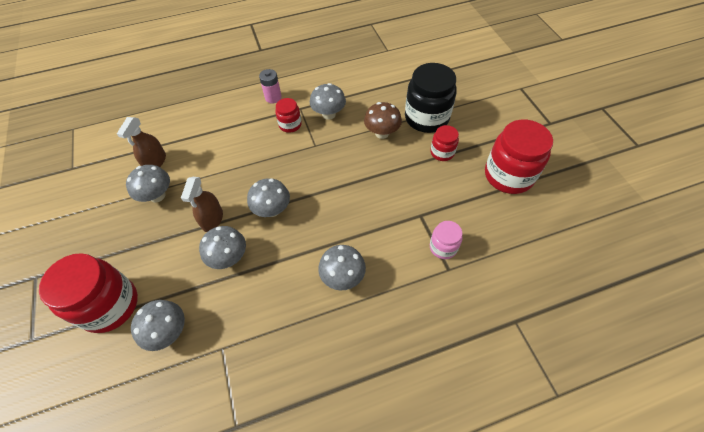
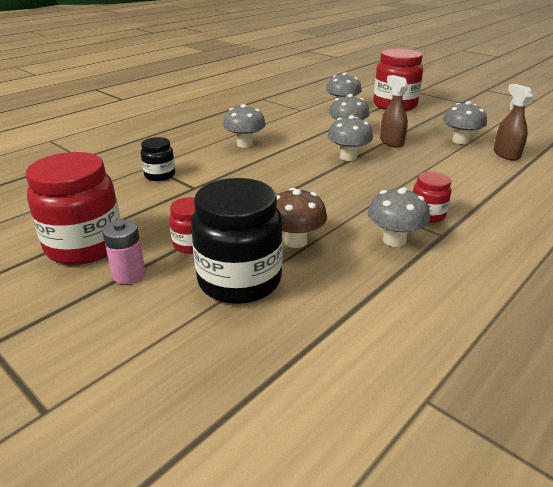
camera: 150 degrees right, 25 degrees down
pink battery [259,69,282,104] -> pink battery moved to [102,220,146,284]
pink jar [430,221,463,259] -> black jar [141,137,175,181]

